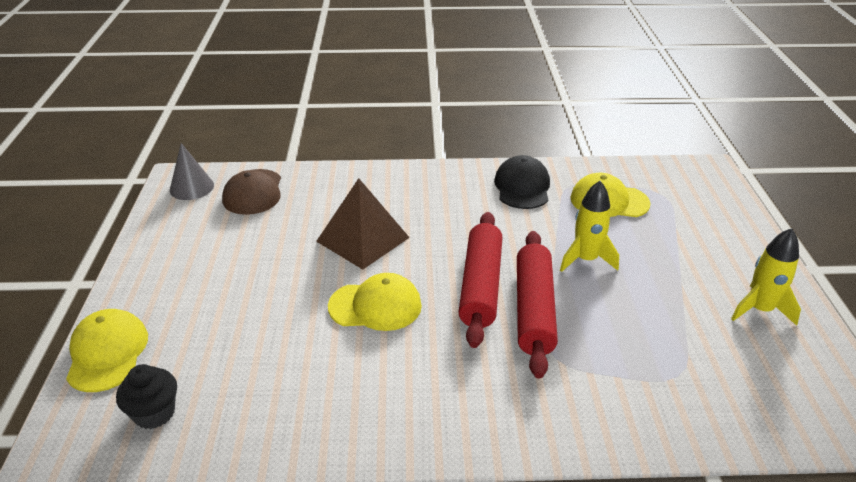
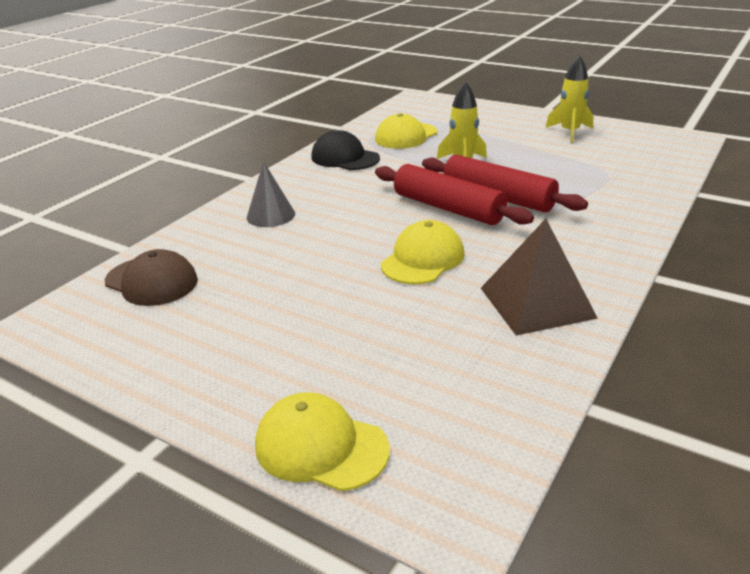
camera: 55 degrees left, 5 degrees down
black cupcake [116,364,177,429] -> none
grey cone [170,143,214,200] -> grey cone moved to [247,161,295,227]
brown pyramid [316,178,410,269] -> brown pyramid moved to [481,219,598,336]

